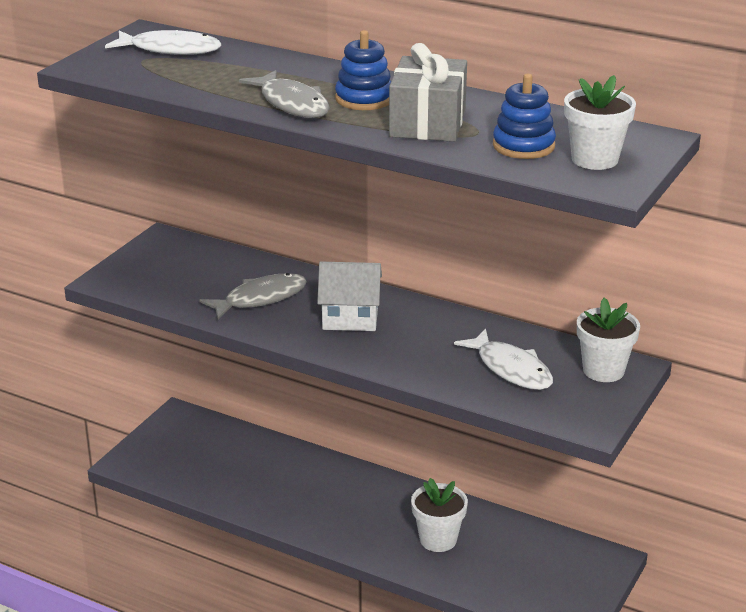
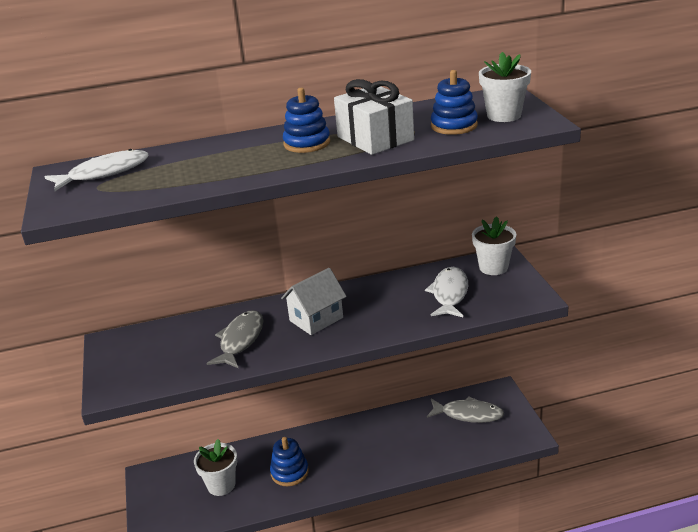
camera: 40 degrees left, 0 degrees up
grey fish [239,70,330,118] -> grey fish moved to [427,396,504,423]
grey gift [389,43,467,142] -> white gift [334,79,414,155]
white flower pot [411,478,468,552] -> white flower pot moved to [194,439,237,496]
white fish [454,329,553,390] -> white fish turned 90 degrees counterclockwise [425,267,468,317]
none -> blue stacking toy [270,437,309,486]

